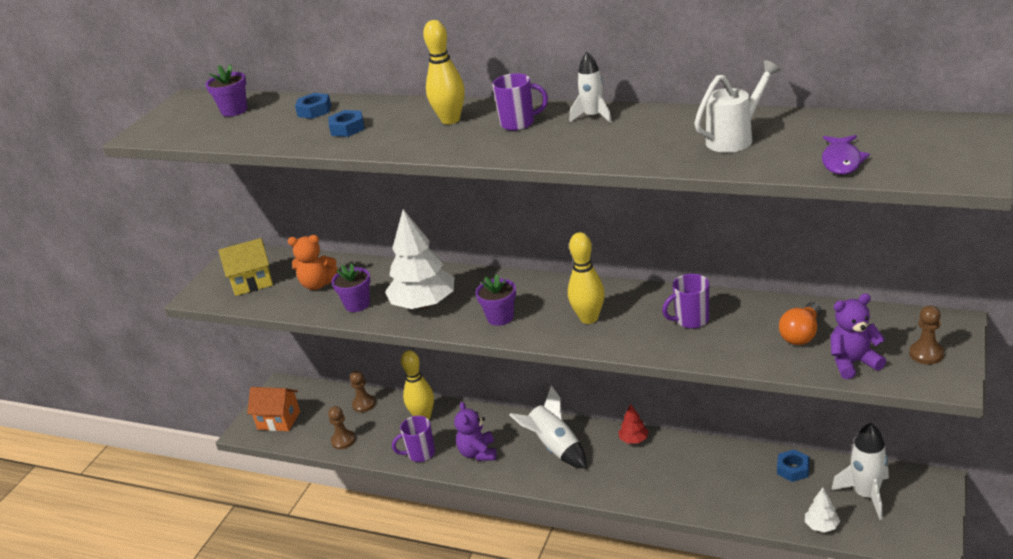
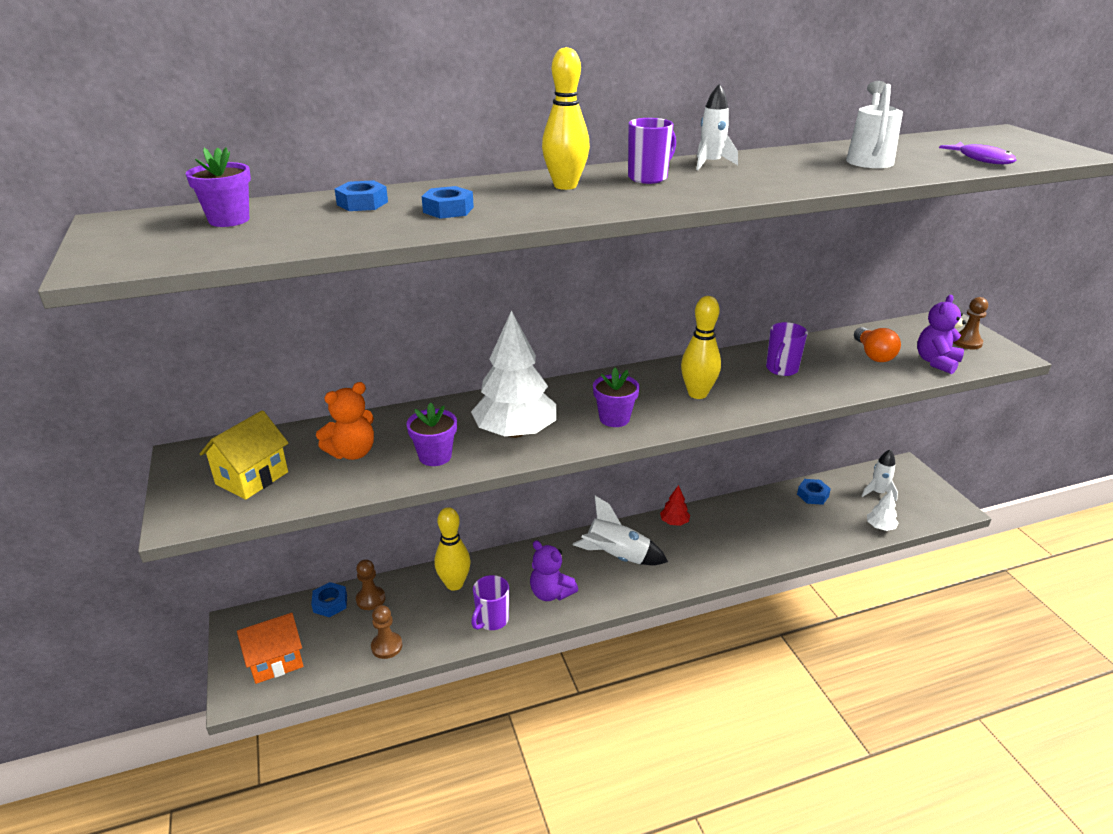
camera: 45 degrees left, 0 degrees up
white rocket [831,423,889,520] -> white rocket [862,449,898,501], size x0.65
none -> blue nut [311,582,347,617]

